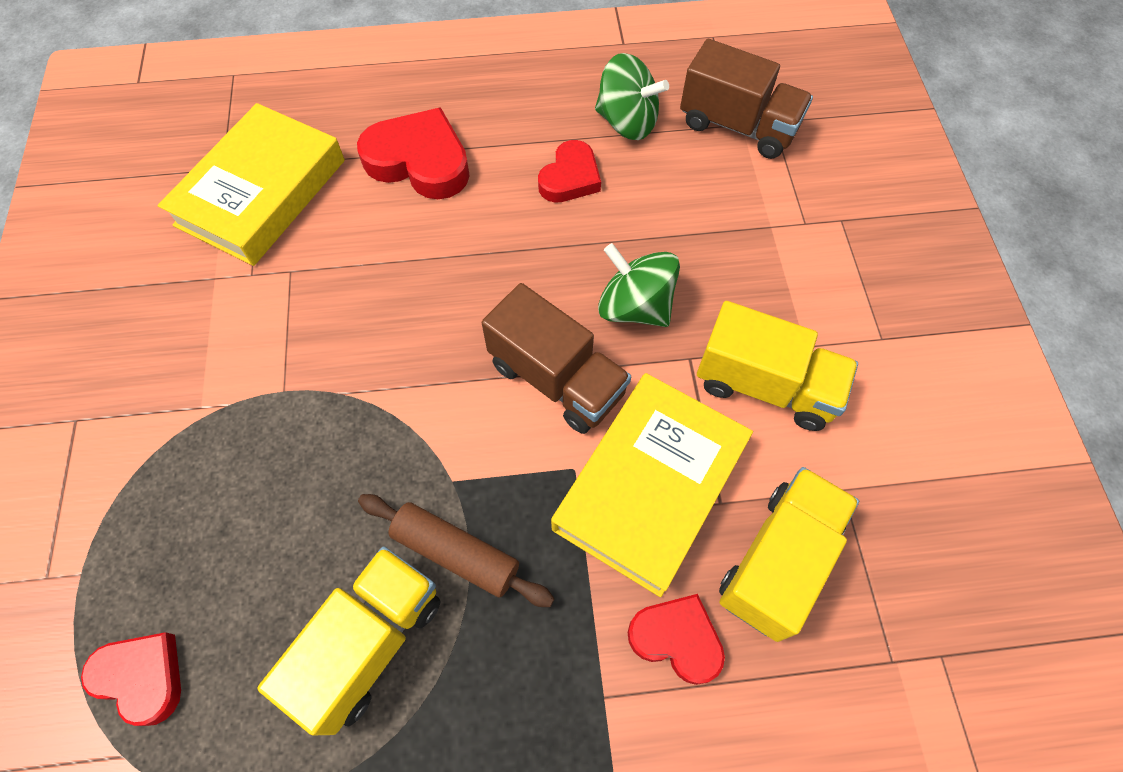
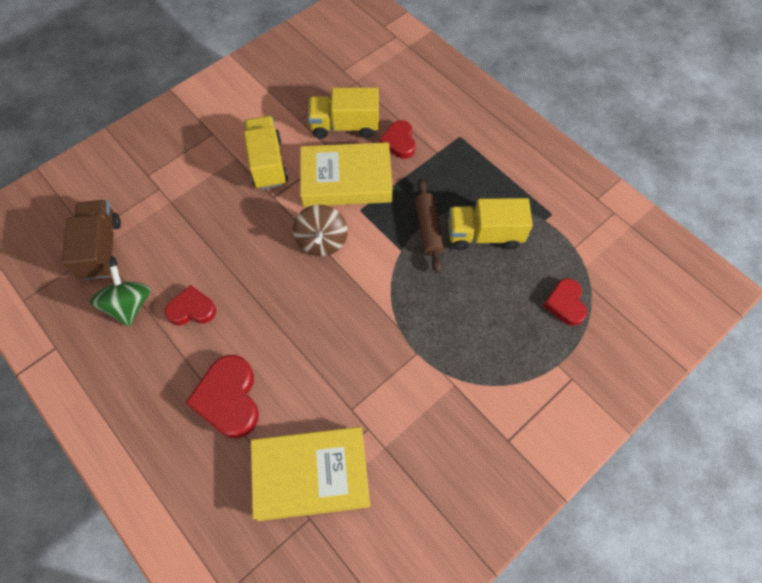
camera: 125 degrees left, 0 degrees up
brown truck [482,283,631,434] -> brown spinning top [293,204,348,256]
green spinning top [598,243,680,327] -> none

